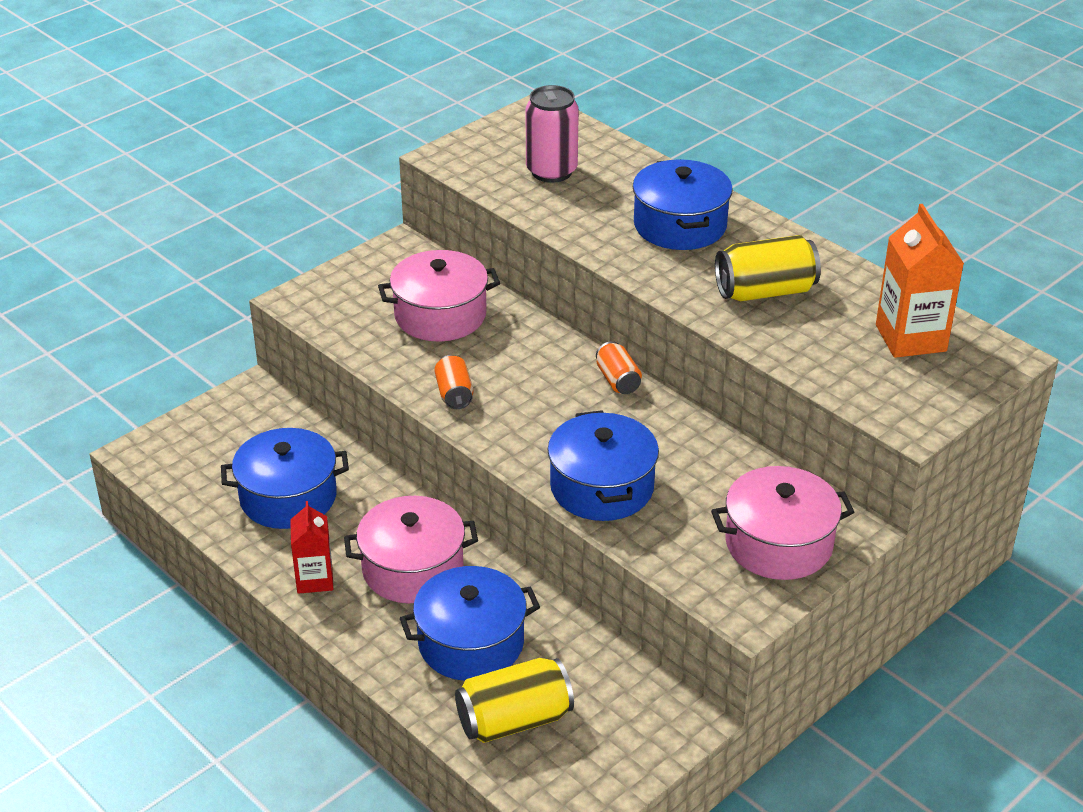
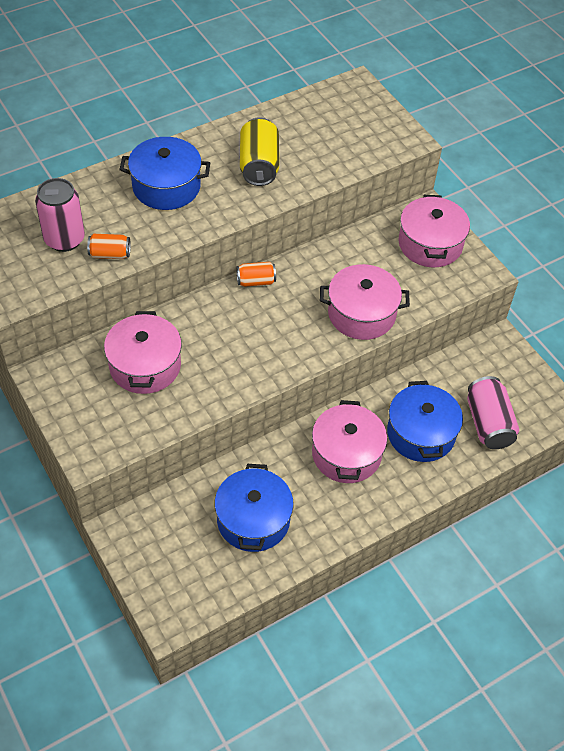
camera: 80 degrees left, 15 degrees up
red carton [290,501,333,594] -> none
orange can [434,355,474,409] -> orange can moved to [87,234,131,259]
yellow can [455,658,574,743] -> pink can [467,376,519,449]
blue pot [548,410,659,521] -> pink pot [320,264,410,340]
orange carton [876,204,964,358] -> none

